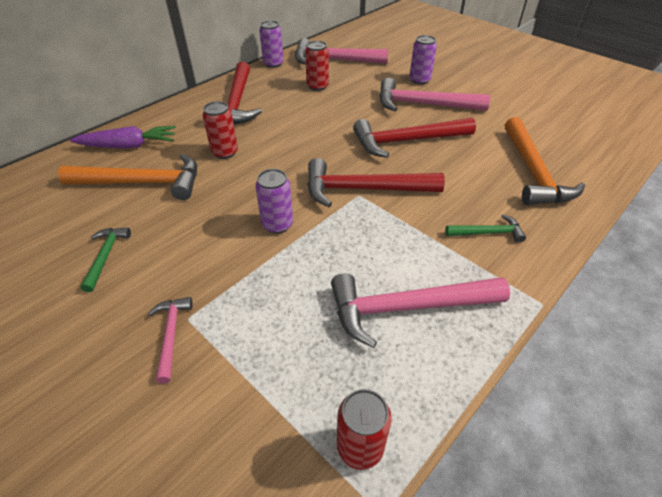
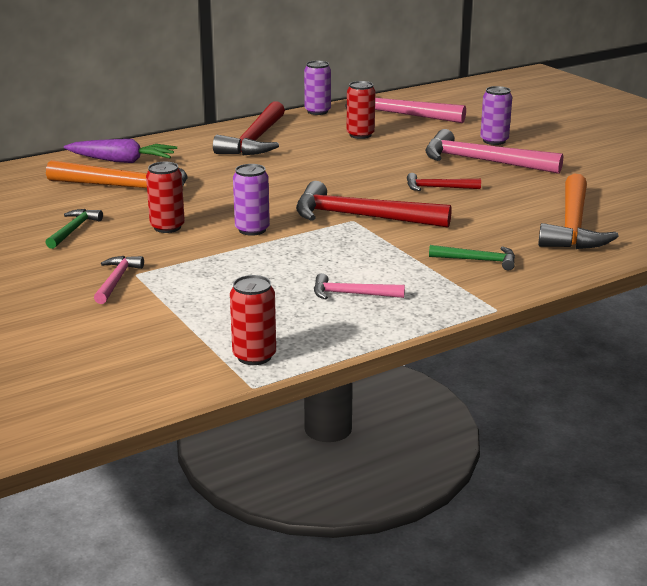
camera: 15 degrees right, 20 degrees down
red can [202,101,238,159] -> red can moved to [146,162,185,233]
pink hammer [331,273,510,348] -> pink hammer [314,273,405,300], size x0.51
red hammer [353,118,476,158] -> red hammer [407,173,481,191], size x0.51

